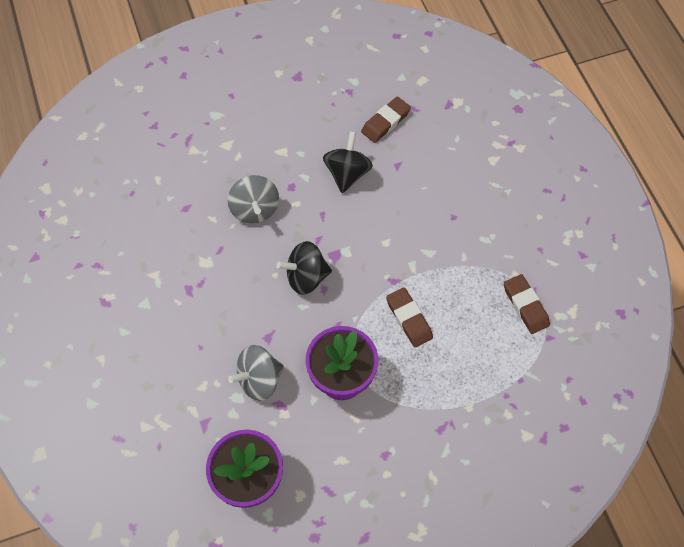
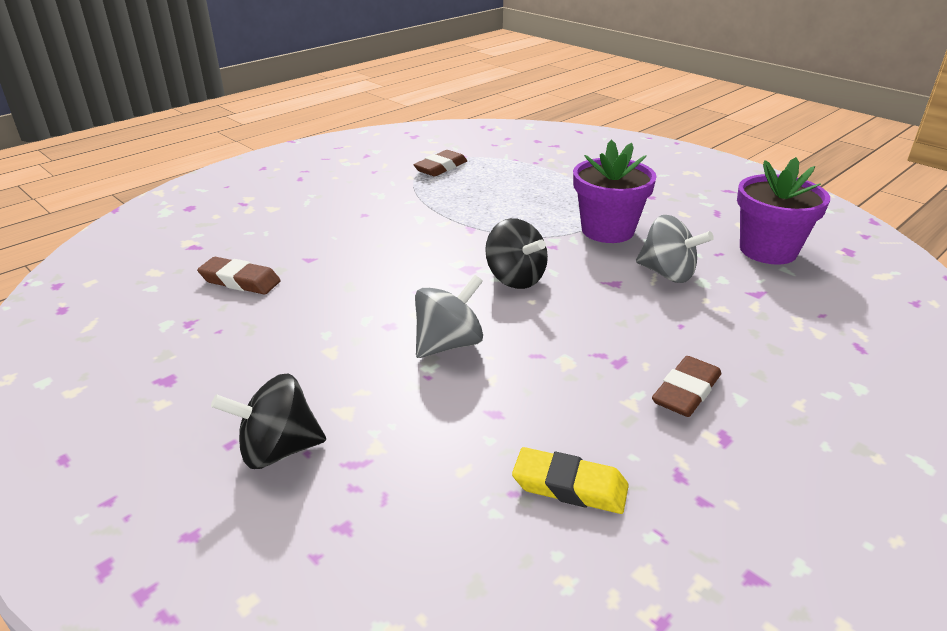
camera: 115 degrees left, 30 degrees down
black spinning top [323,131,373,193] -> black spinning top moved to [211,373,326,469]
brown eraser [386,287,433,347] -> brown eraser moved to [652,356,721,417]
none -> yellow eraser [512,447,629,514]

